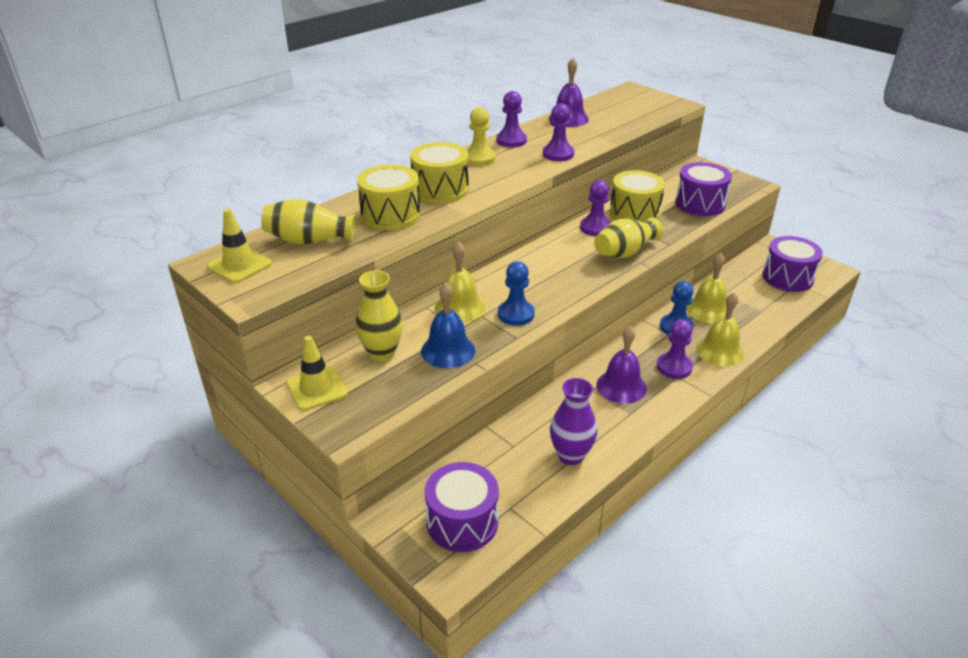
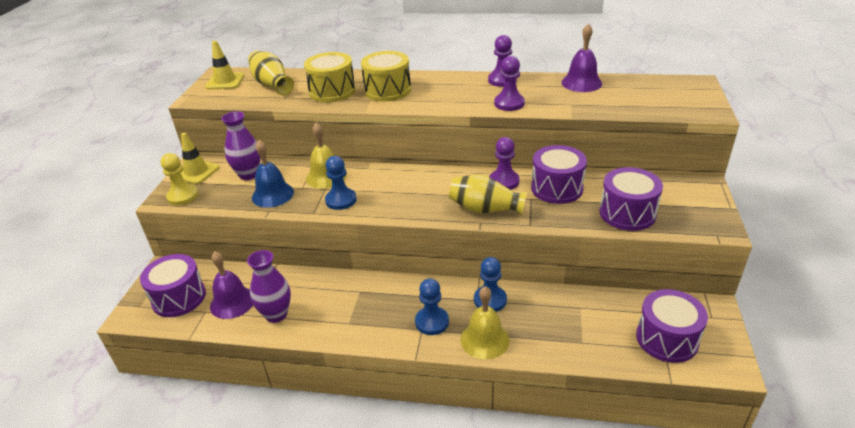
camera: 55 degrees right, 0 degrees up
yellow vase [356,270,403,362] -> purple vase [221,111,261,180]
yellow pawn [467,107,496,166] -> yellow pawn moved to [161,153,198,206]
purple bell [596,326,647,404] -> purple bell moved to [210,251,253,319]
yellow drum [610,170,665,223] -> purple drum [531,145,587,204]
purple pawn [657,319,693,379] -> blue pawn [415,279,449,335]
yellow bell [686,253,727,323] -> none

